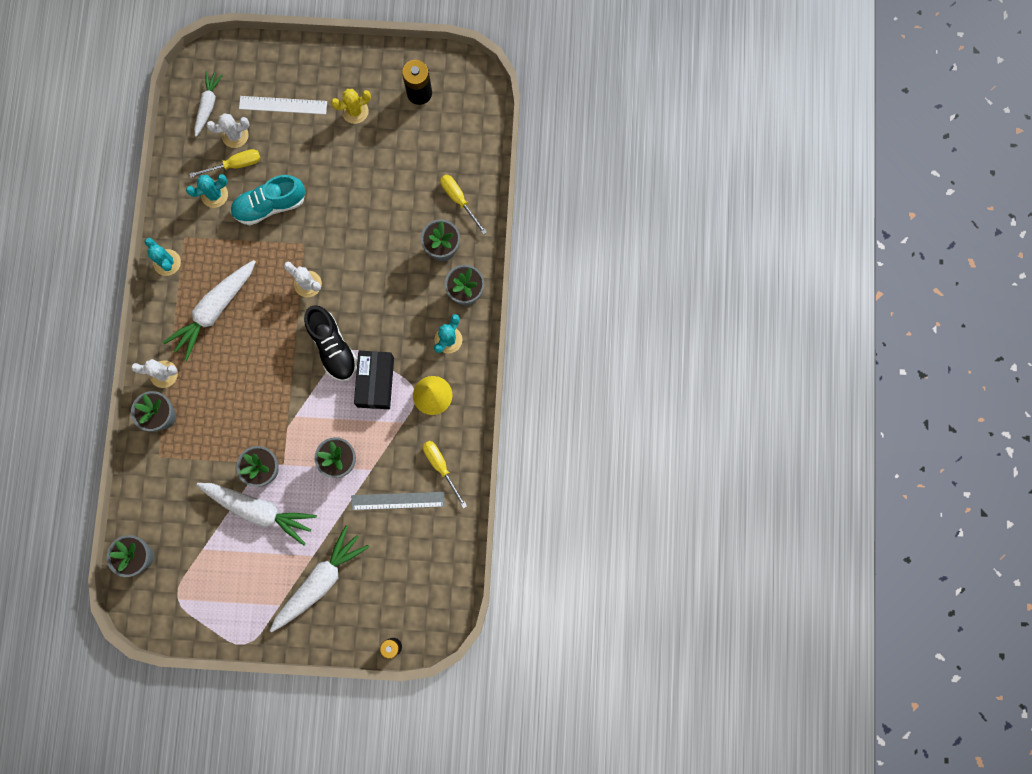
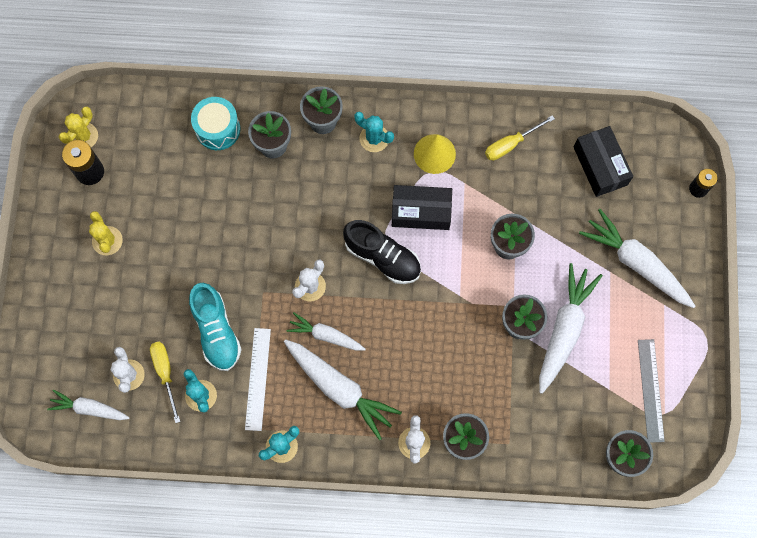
camera: 90 degrees left, 5 degrees down
white ruler [239,96,327,114] -> white ruler moved to [245,328,271,431]
black shoe [304,305,357,381] -> black shoe turned 60 degrees clockwise [343,220,421,284]
grey ruler [351,492,445,510] -> grey ruler moved to [638,339,665,443]
yellow screwdriver [440,175,487,235] -> turquoise drum [191,97,240,150]
none -> yellow cactus [59,107,98,147]
none -> white carrot [286,313,366,351]
none -> black box [574,126,633,197]

